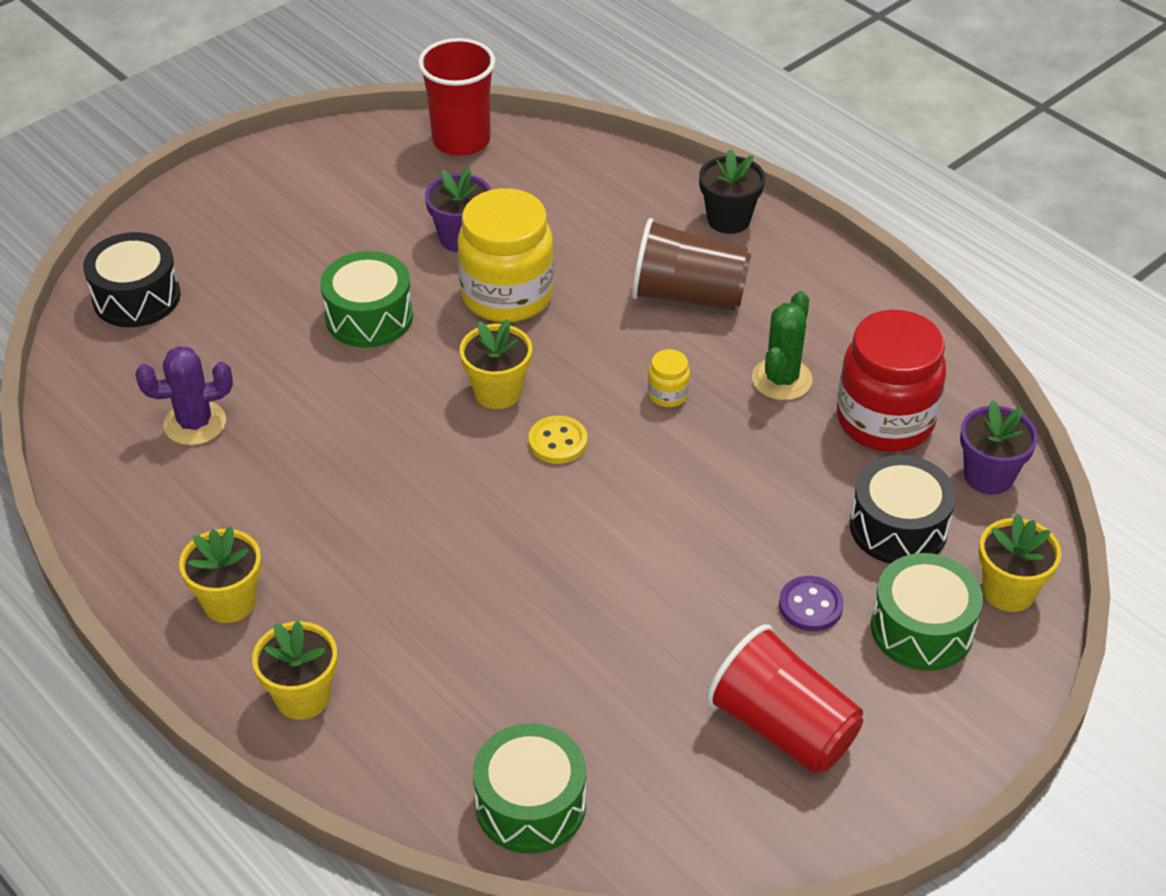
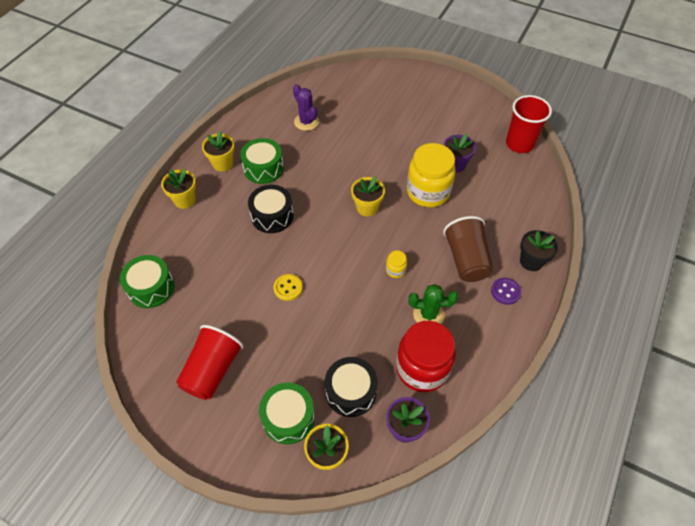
camera: 70 degrees right, 10 degrees up
black drum [83,232,181,327] -> black drum moved to [248,185,294,233]
green drum [320,251,413,348] -> green drum moved to [240,138,284,184]
yellow button [529,416,587,464] -> yellow button moved to [274,274,303,301]
purple button [779,576,844,631] -> purple button moved to [491,278,521,305]

